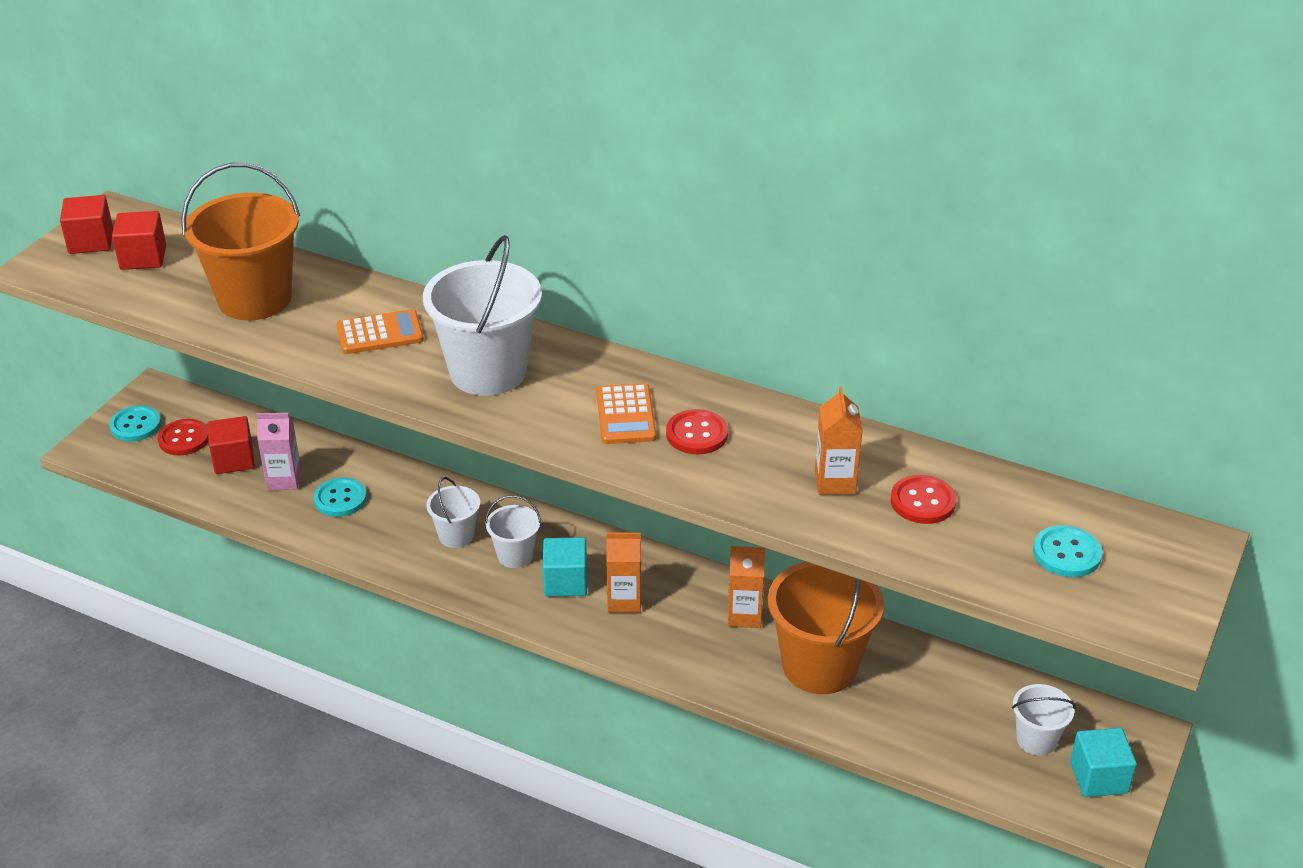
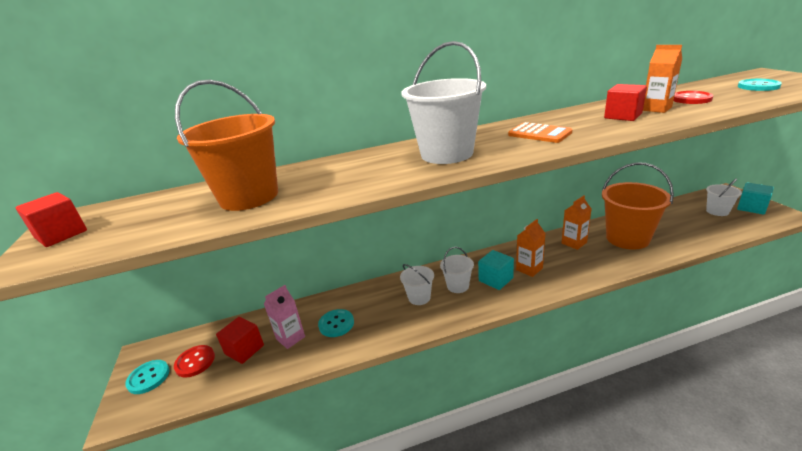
camera: 40 degrees left, 10 degrees down
red cube [112,211,166,270] -> red cube moved to [604,84,647,121]
orange calculator [337,309,424,354] -> none
red button [666,409,728,454] -> none

